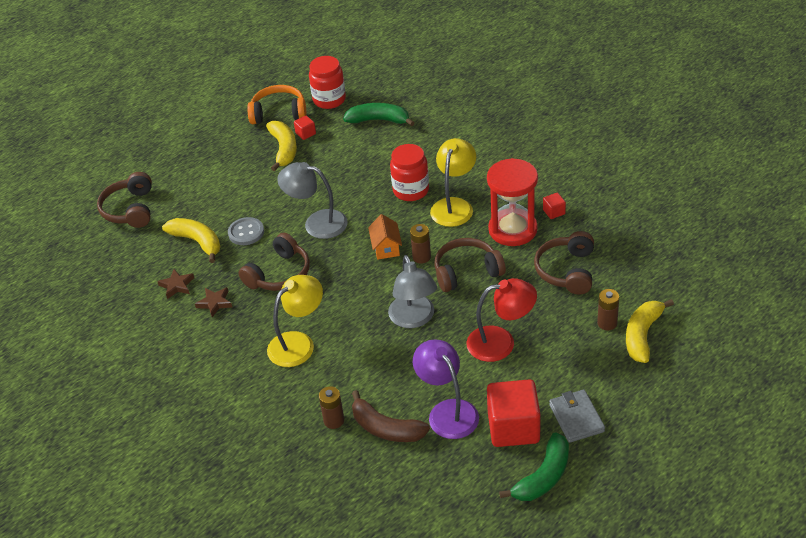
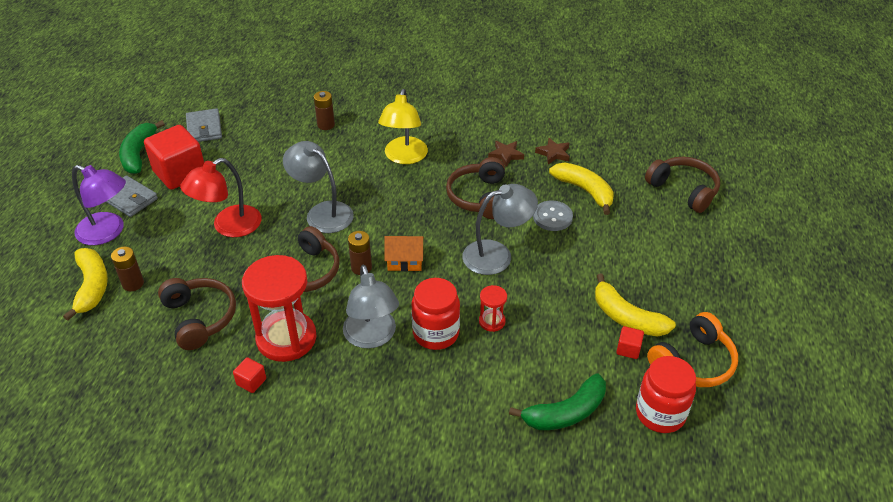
camera: 140 degrees right, 0 degrees up
yellow banana [162,218,220,263] -> yellow banana turned 135 degrees counterclockwise [549,163,614,215]
brown banana [352,390,430,442] -> none
orange house [368,214,402,260] -> orange house turned 45 degrees counterclockwise [384,236,424,271]
purple lamp [413,339,479,439] -> purple lamp moved to [72,165,126,245]
yellow lamp [430,138,476,227] -> grey lamp [343,265,399,349]
none -> grey wallet [186,108,222,142]
none -> red hourglass [479,285,507,332]

